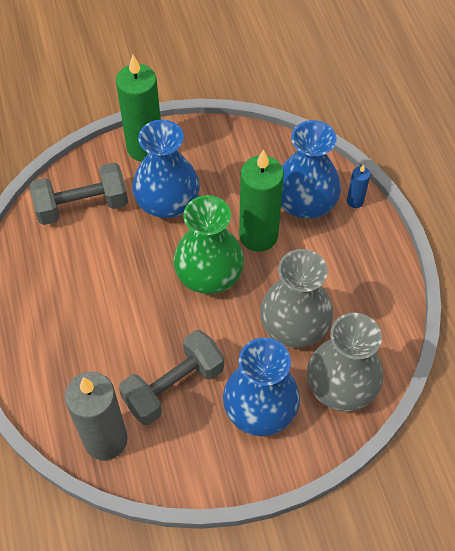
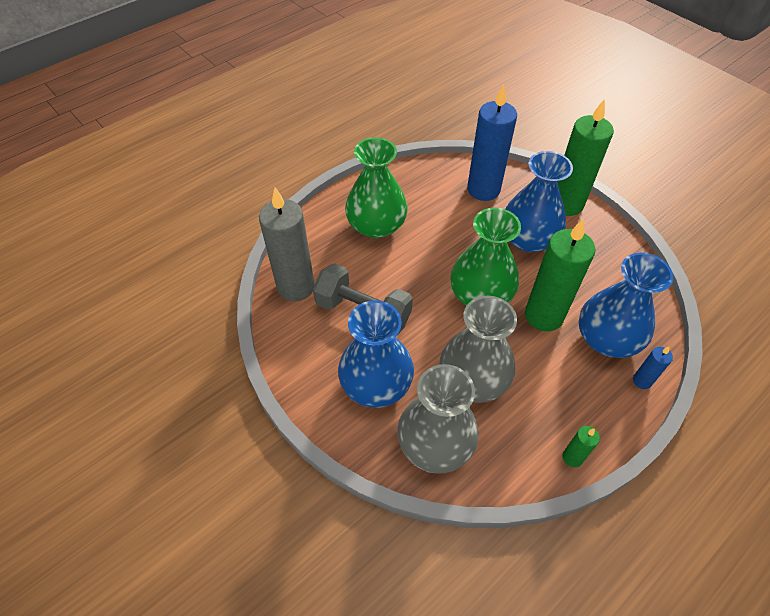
camera: 65 degrees right, 5 degrees down
grey dumbbell [30,162,128,225] -> blue candle [467,84,517,201]
none -> green vase [345,137,408,238]
none -> green candle [563,426,600,467]

